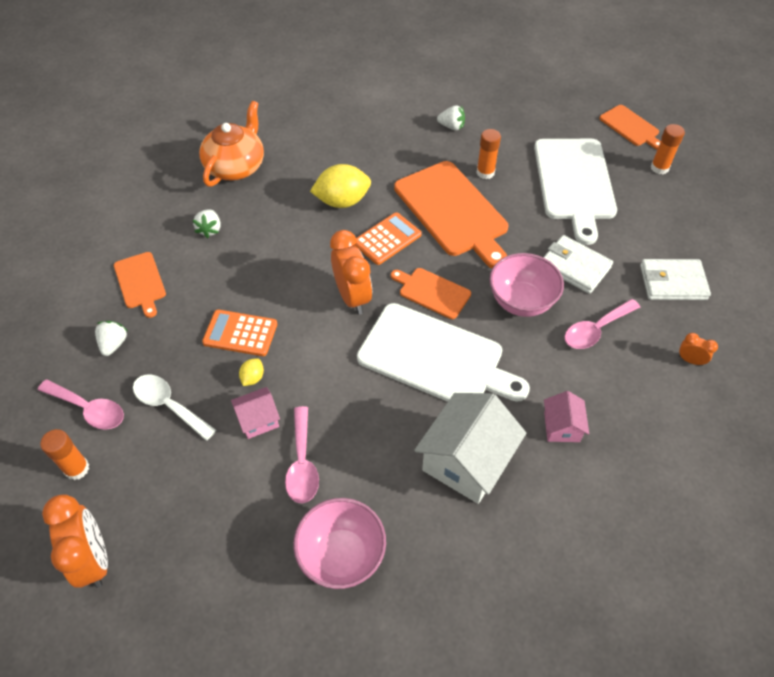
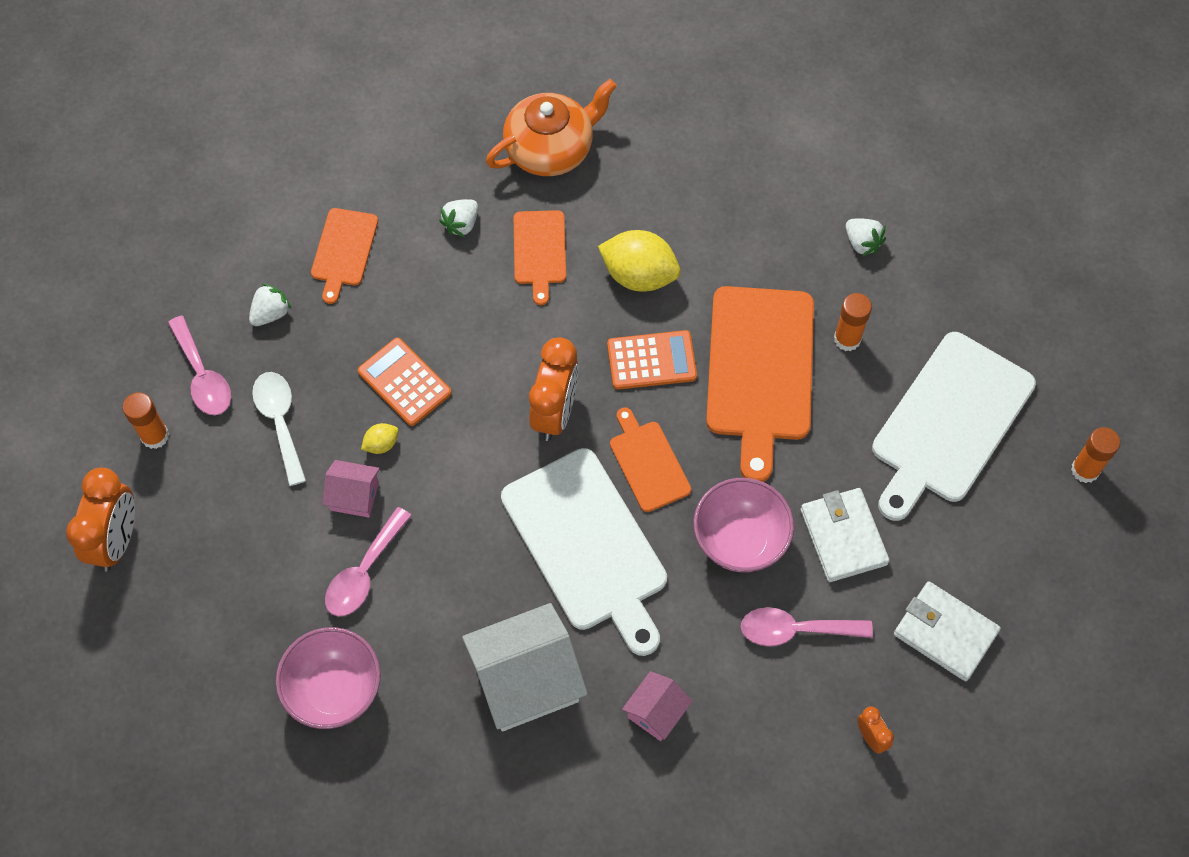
camera: 35 degrees right, 10 degrees up
orange cutting board [599,105,661,149] -> orange cutting board moved to [514,210,566,305]

